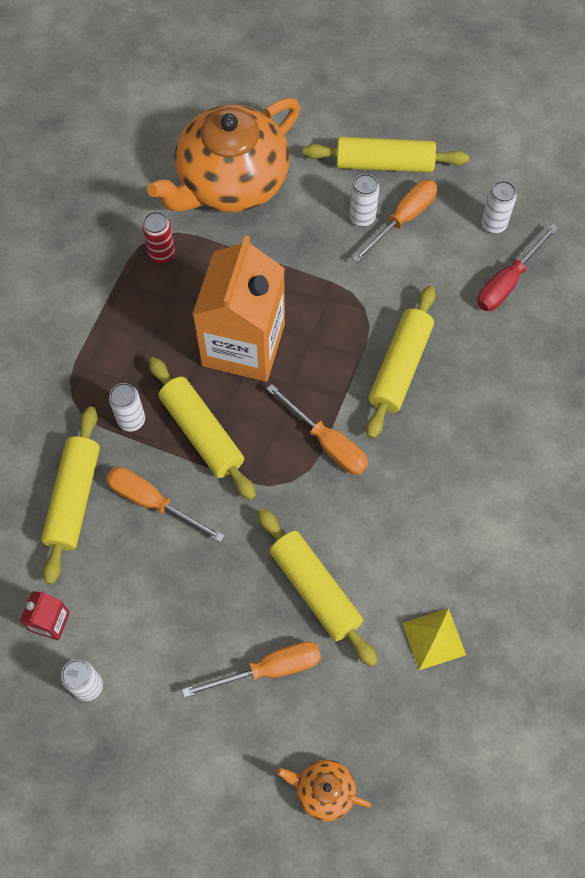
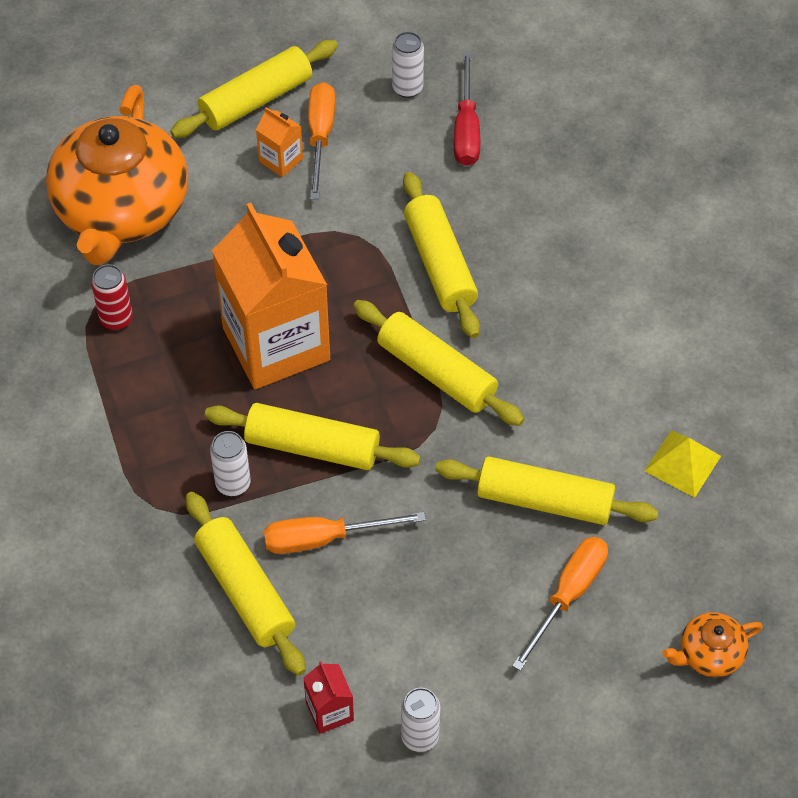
camera: 40 degrees left, 10 degrees down
orange screwdriver [267,384,368,475] -> yellow rolling pin [353,300,524,426]
white can [349,174,379,227] -> orange carton [256,107,303,177]

